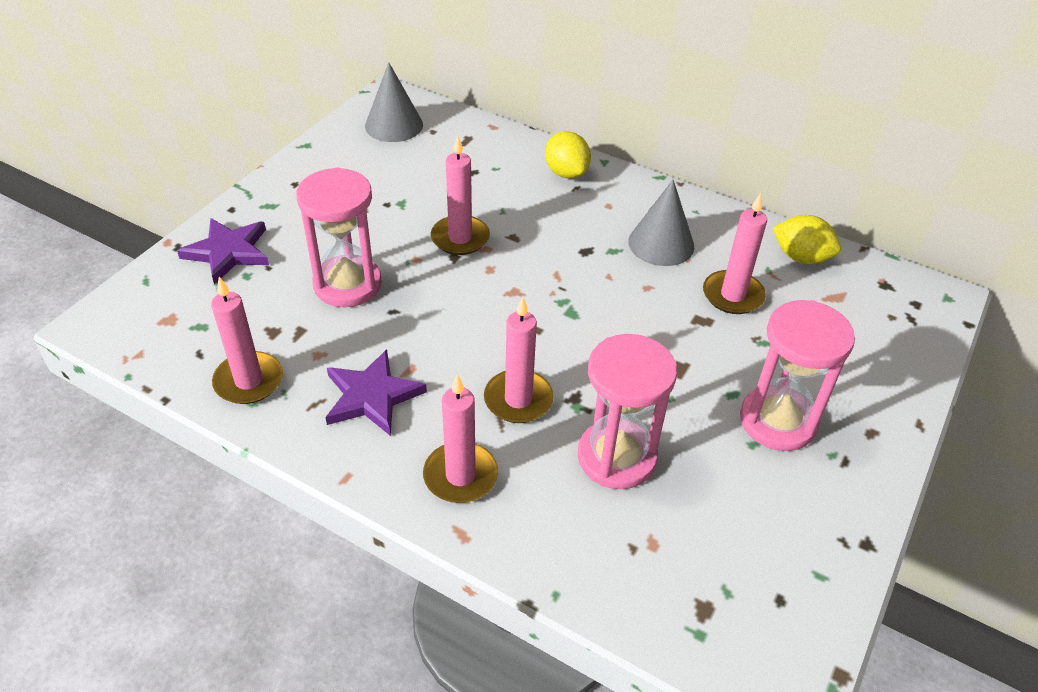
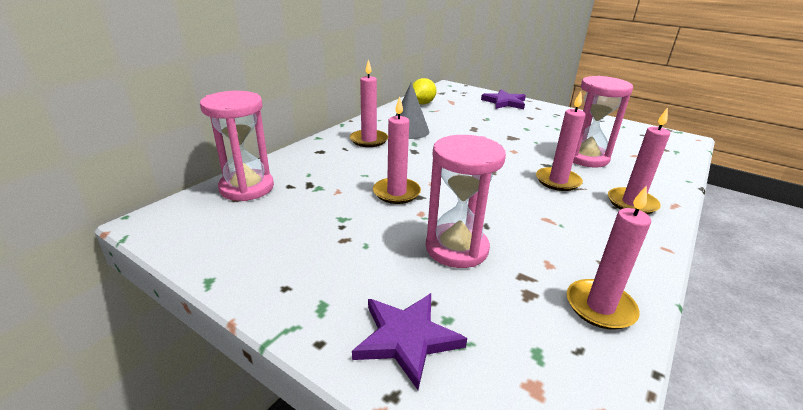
camera: 85 degrees left, 15 degrees down
purple star [325,349,427,436] -> purple star moved to [481,90,526,109]
grey cone [365,62,423,142] -> none
yellow lemon [545,131,591,179] -> none
pink candle [703,193,767,314] -> pink candle moved to [350,59,388,147]
pink hourglass [740,300,855,451] -> pink hourglass moved to [200,91,274,201]

